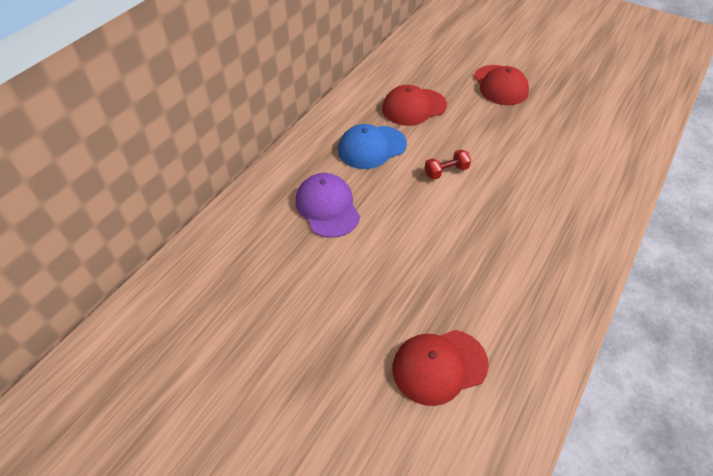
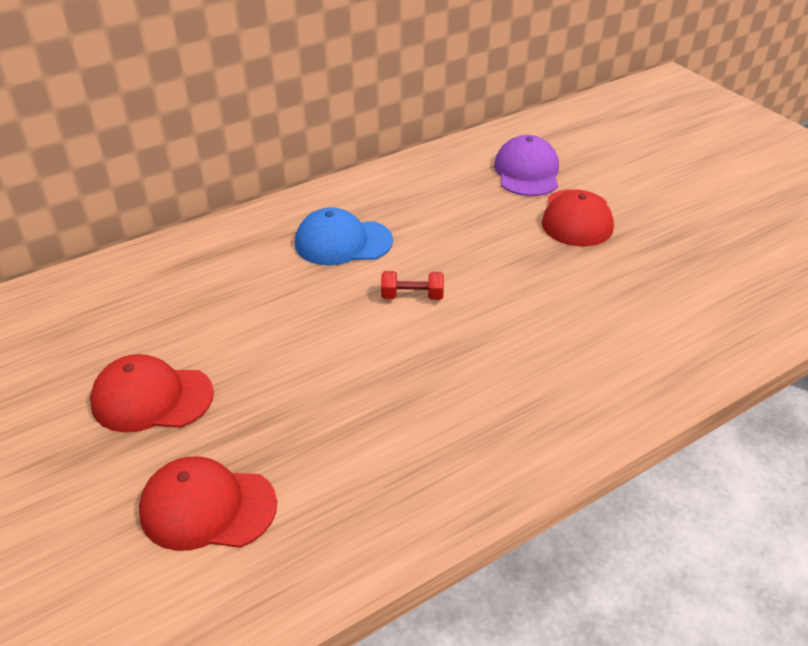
camera: 25 degrees right, 10 degrees down
purple cap [295,173,360,238] -> purple cap moved to [494,135,559,196]
red cap [382,85,447,126] -> red cap moved to [90,354,214,433]

